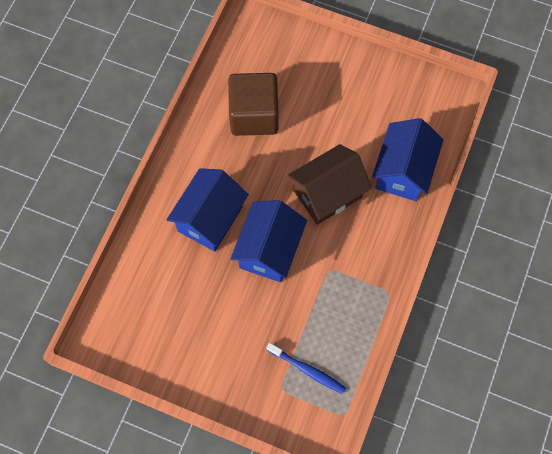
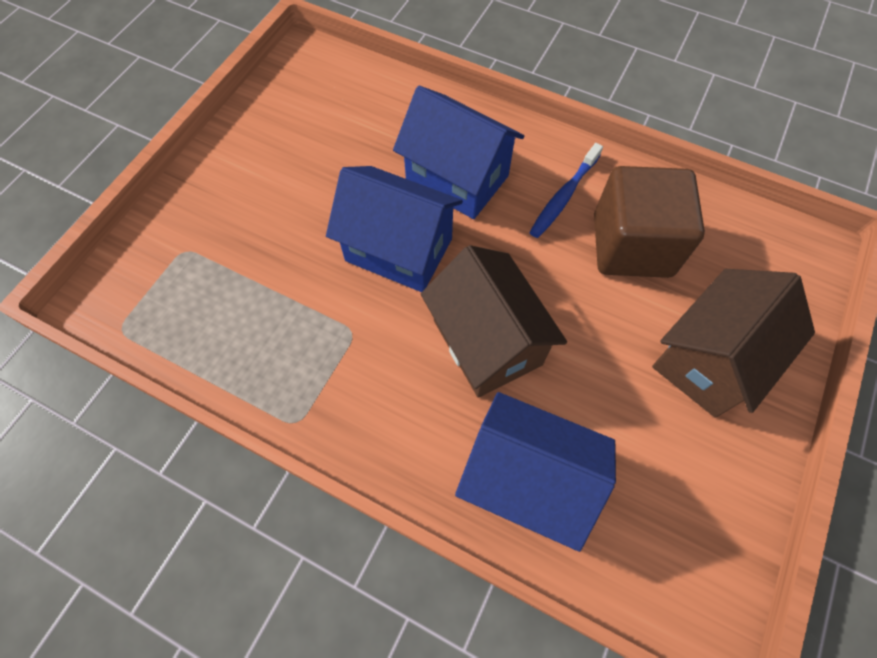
camera: 95 degrees right, 5 degrees down
blue toothbrush [266,343,346,394] -> blue toothbrush moved to [529,143,603,238]
none -> brown house [652,269,815,418]

